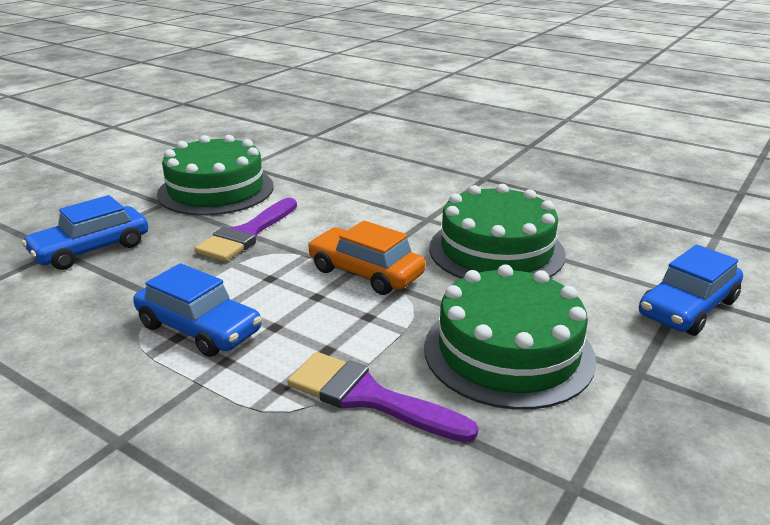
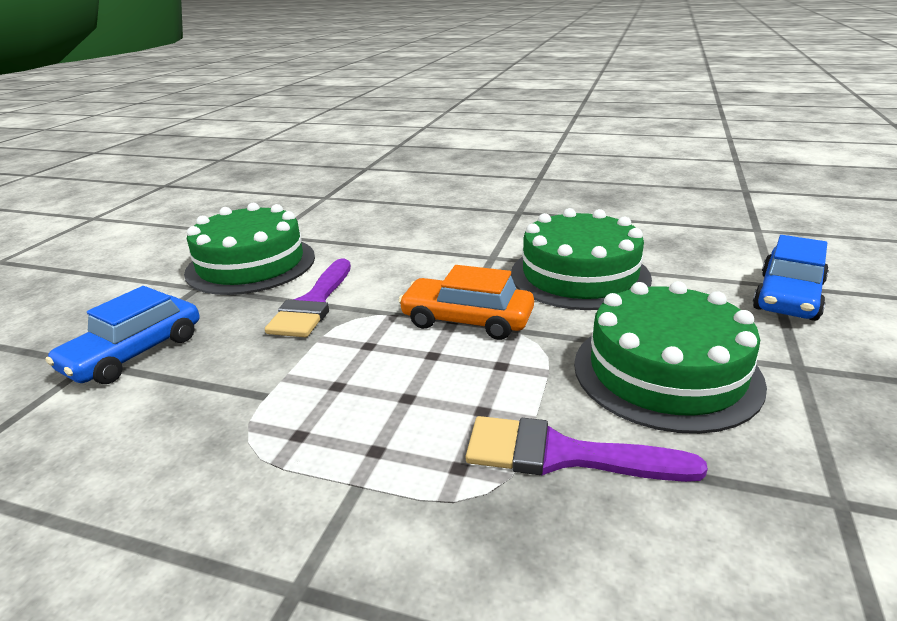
camera: 15 degrees left, 0 degrees up
blue car [133,263,262,357] -> none

